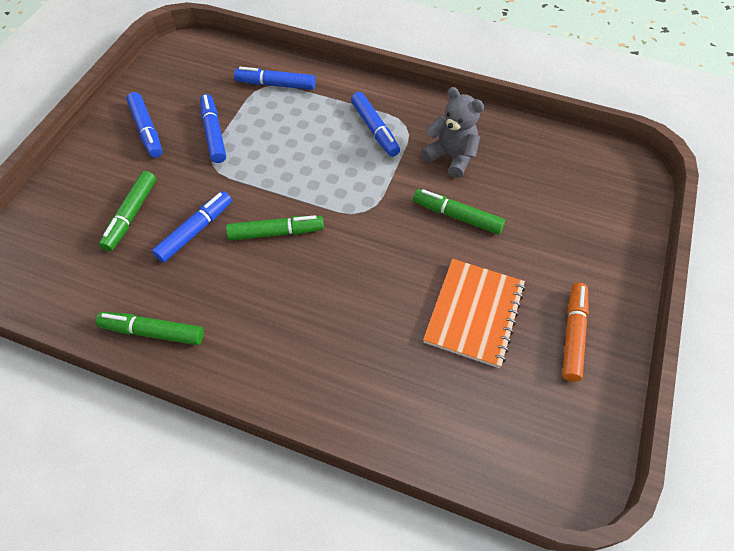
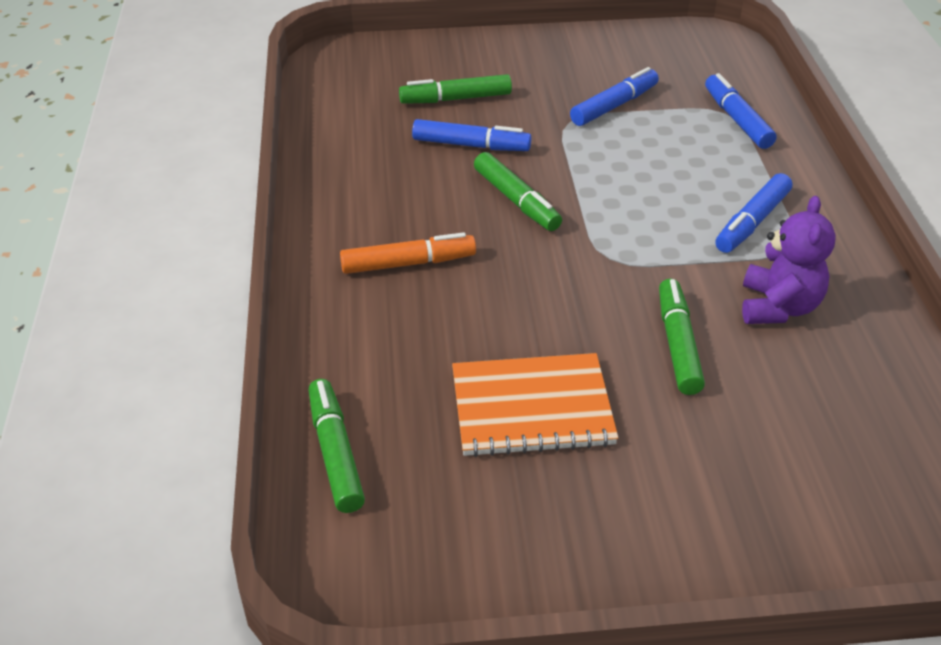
camera: 65 degrees right, 15 degrees down
green marker [96,312,204,345] -> green marker moved to [308,379,365,513]
blue marker [126,92,162,158] -> none
grey teddy bear [421,87,485,178] -> purple teddy bear [742,196,836,324]
orange marker [562,283,589,382] -> orange marker moved to [340,232,476,274]

